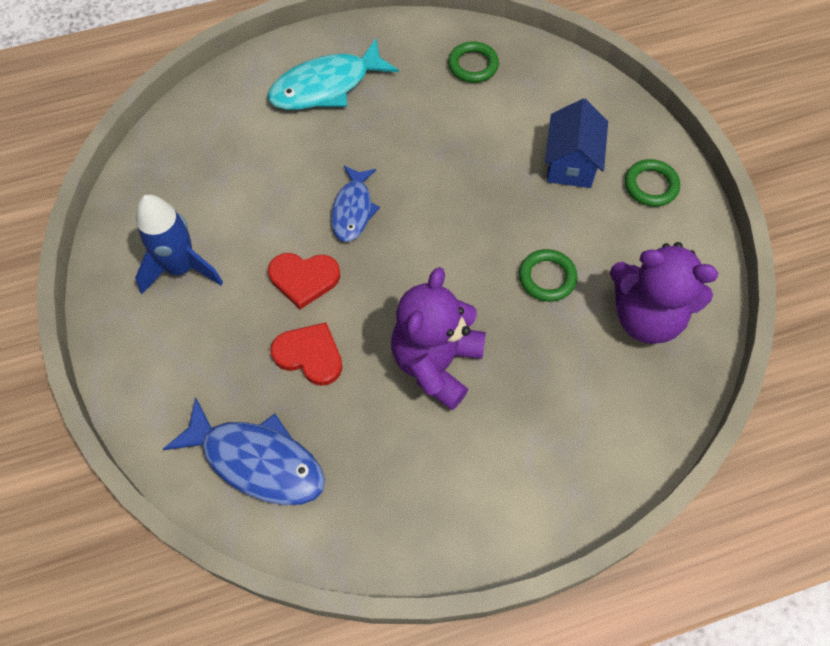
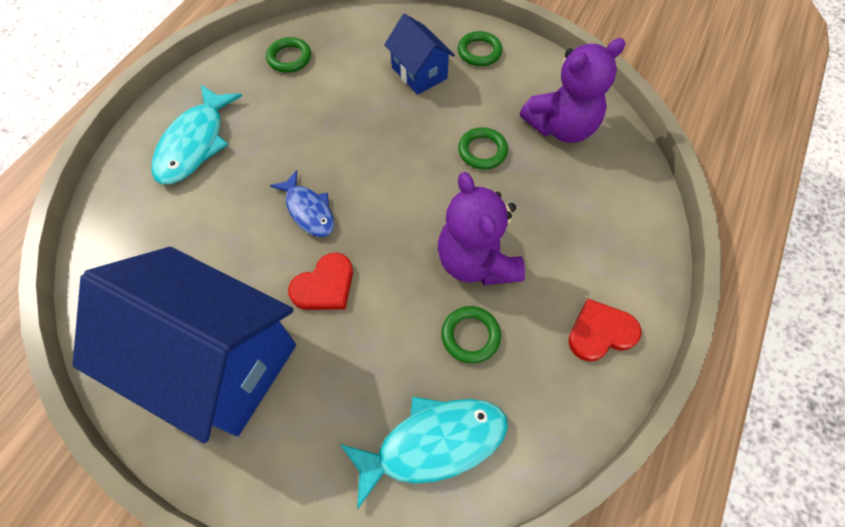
camera: 45 degrees left, 0 degrees up
blue rocket [135,194,223,294] -> blue house [73,247,296,443]
blue fish [163,397,325,505] -> turquoise fish [340,397,508,509]
red heart [271,322,342,386] -> red heart moved to [568,299,642,362]
none -> green ring [441,306,501,364]

